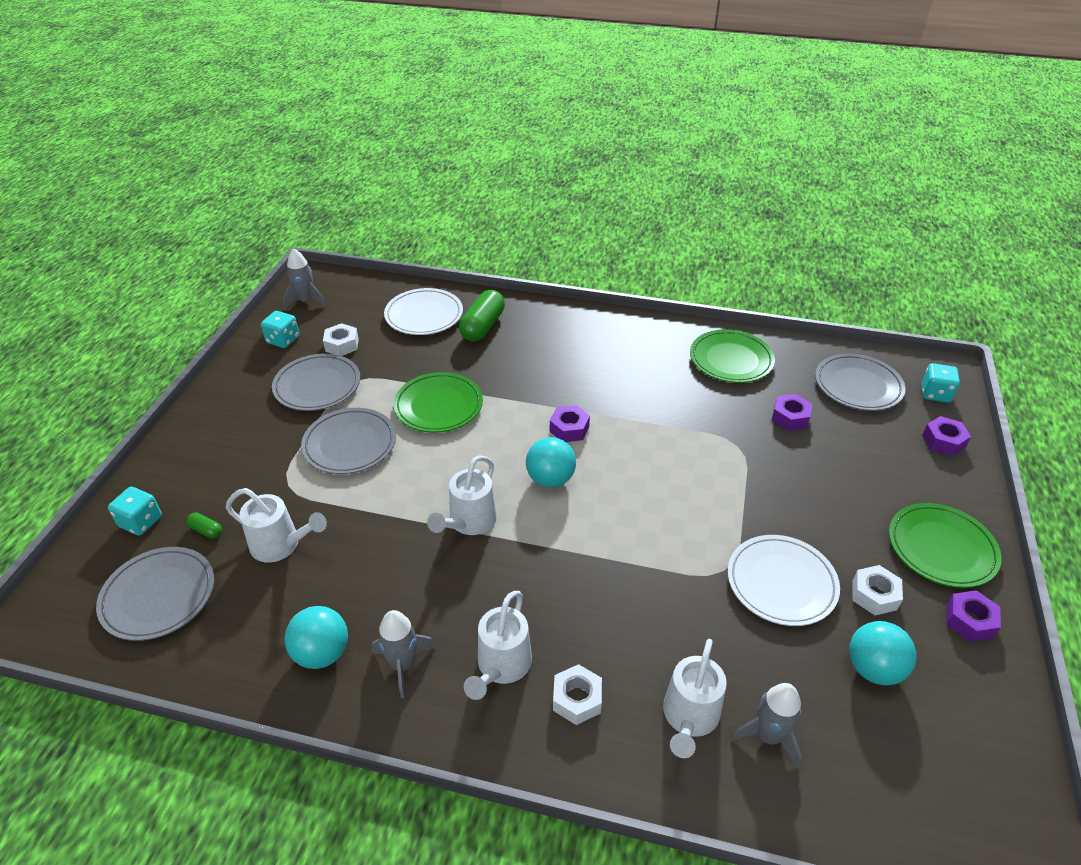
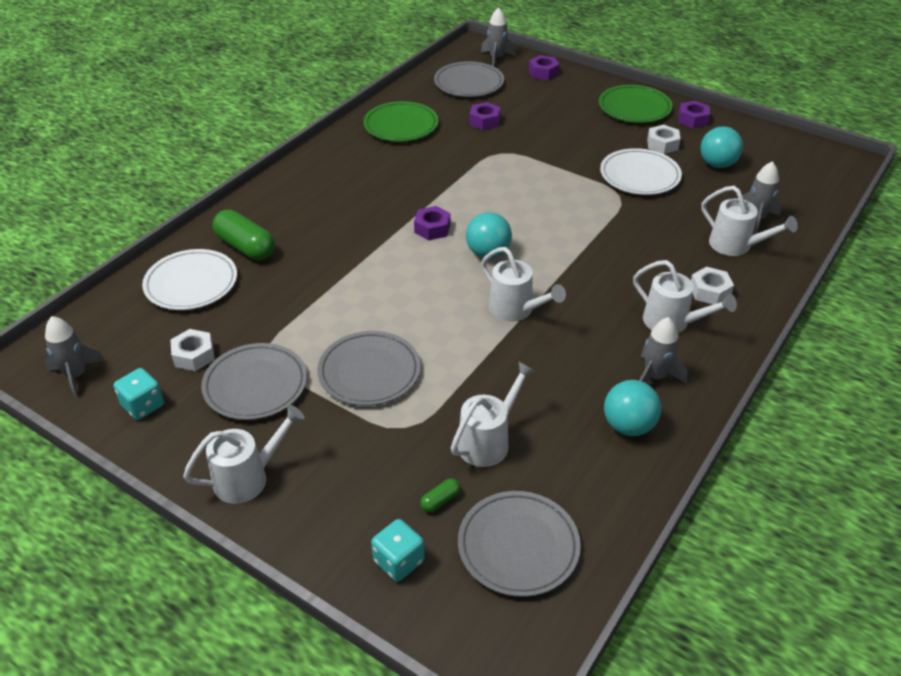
camera: 70 degrees left, 0 degrees up
green plate [393,372,483,433] -> none
turquoise dice [921,363,960,403] -> grey rocket [481,7,516,66]
none -> white watering can [183,405,305,504]

